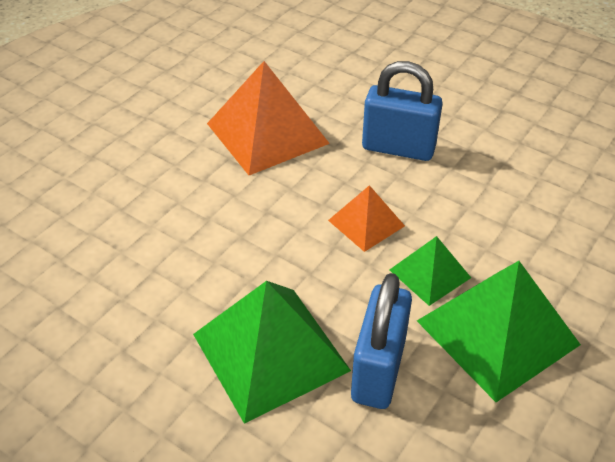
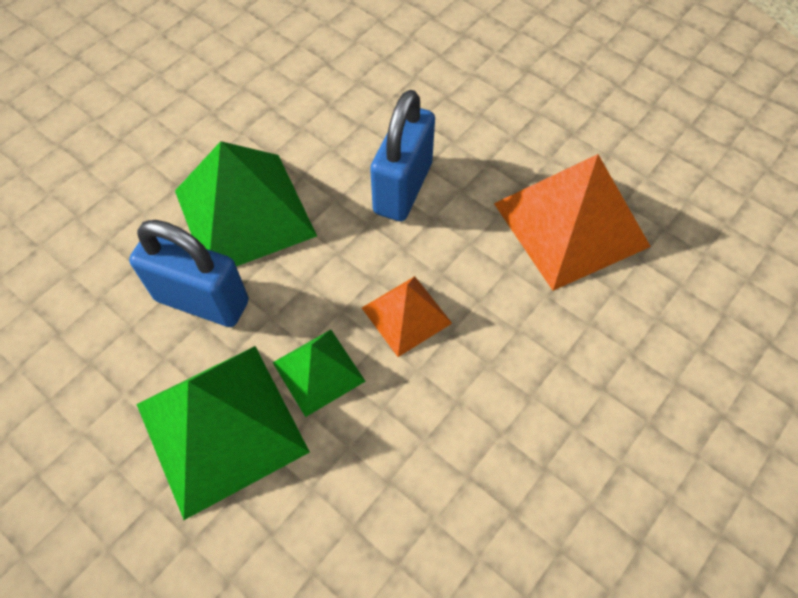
camera: 95 degrees right, 15 degrees up
blue padlock [362,61,443,161] -> blue padlock moved to [370,90,435,221]

